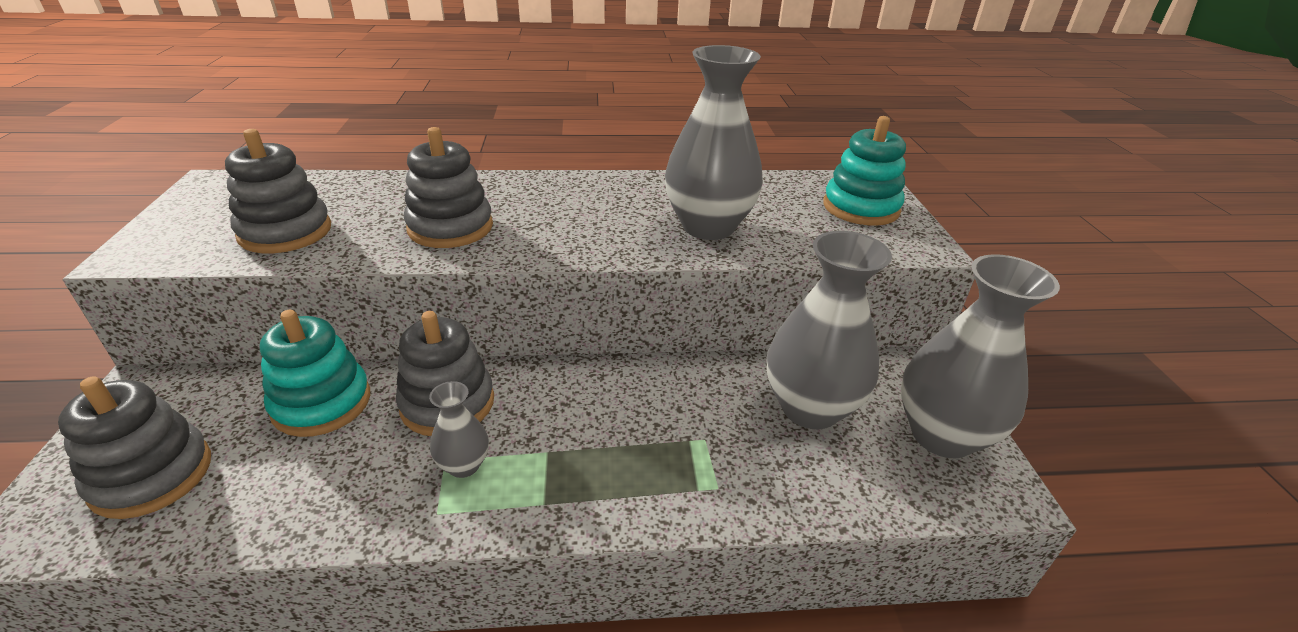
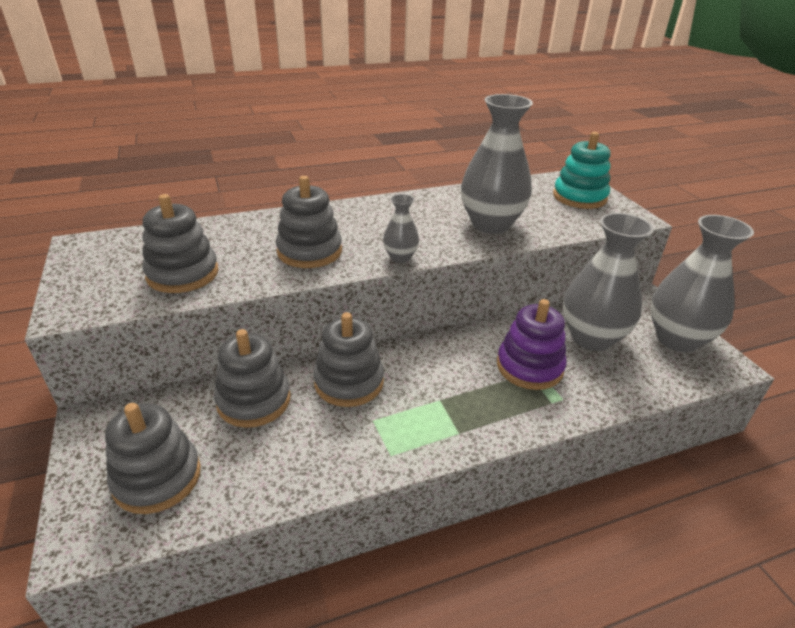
camera: 15 degrees left, 0 degrees up
turquoise stacking toy [260,310,370,437] -> grey stacking toy [214,329,291,428]
grey vase [429,381,489,478] -> grey vase moved to [383,194,419,263]
none -> purple stacking toy [497,299,566,390]

